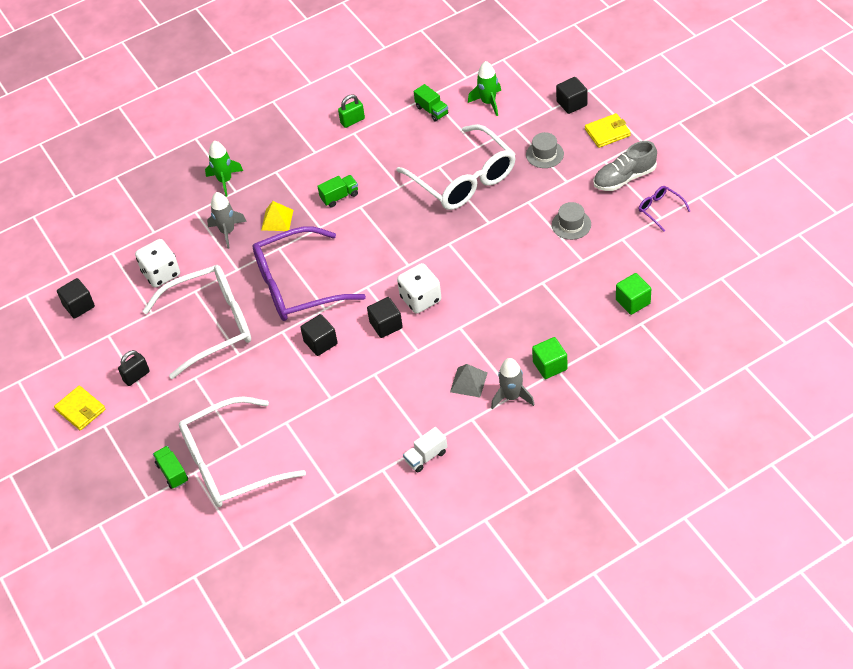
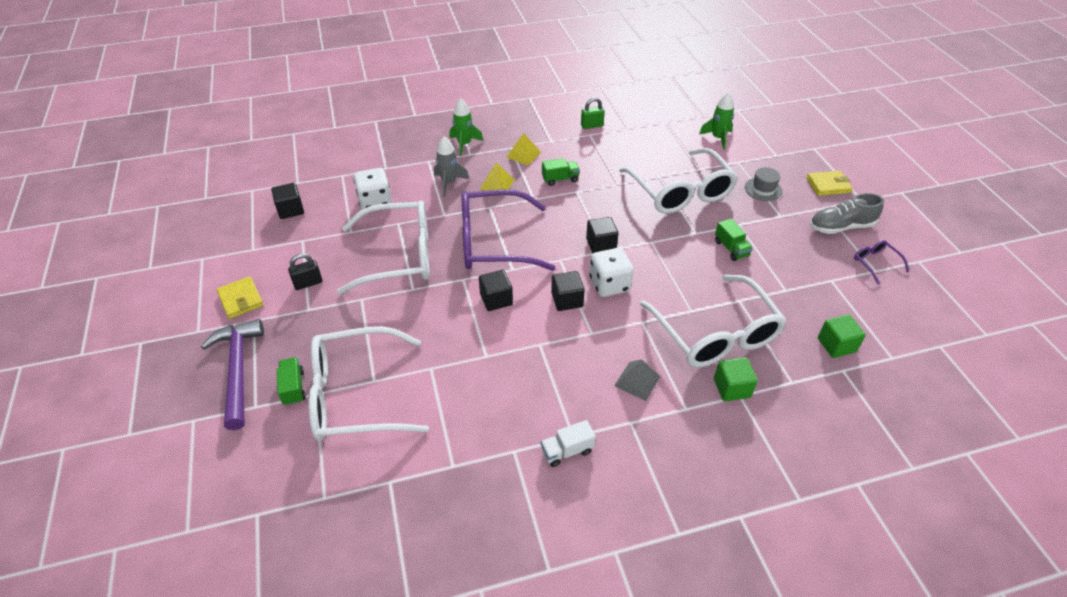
camera: 10 degrees right, 5 degrees down
green truck [414,84,449,122] -> green truck moved to [715,219,753,261]
grey rocket [491,358,535,409] -> none
grey hat [552,202,591,240] -> none
black cube [556,77,587,114] -> black cube moved to [586,217,618,253]
none -> purple hammer [201,319,264,430]
none -> yellow pyramid [507,133,541,166]
none -> white glasses [640,275,787,367]

